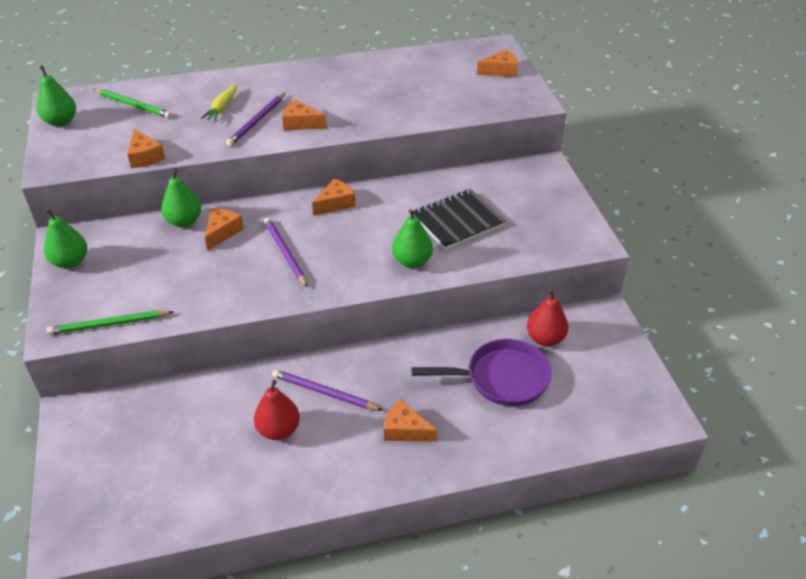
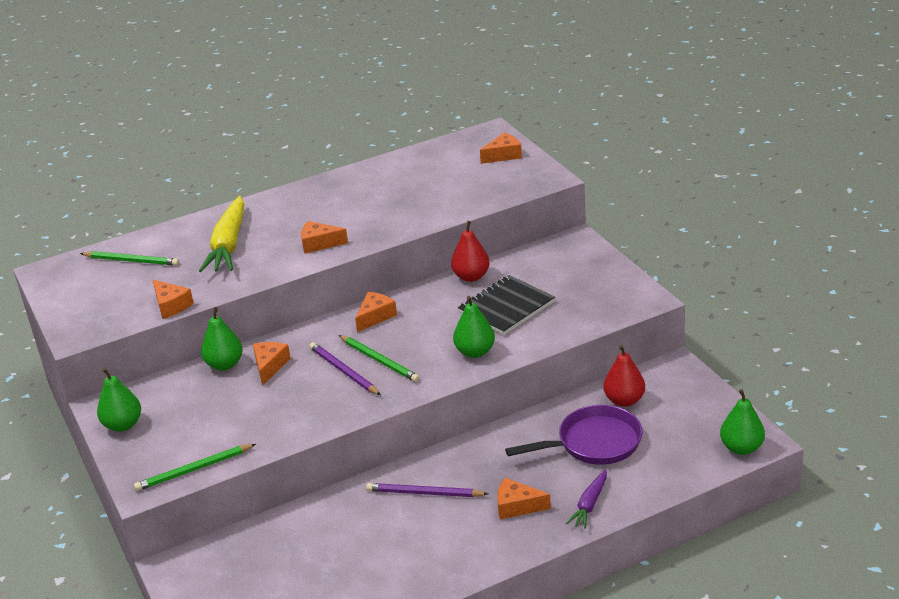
camera: 10 degrees left, 10 degrees down
green pear [37,65,76,127] -> green pear moved to [720,389,765,455]
yellow carrot [200,84,237,121] -> yellow carrot [199,196,244,272], size x1.89
purple pencil [226,93,285,146] -> none
red pear [254,380,300,440] -> red pear moved to [451,221,490,282]
none -> green pencil [339,335,420,382]
none -> purple carrot [566,470,607,529]

